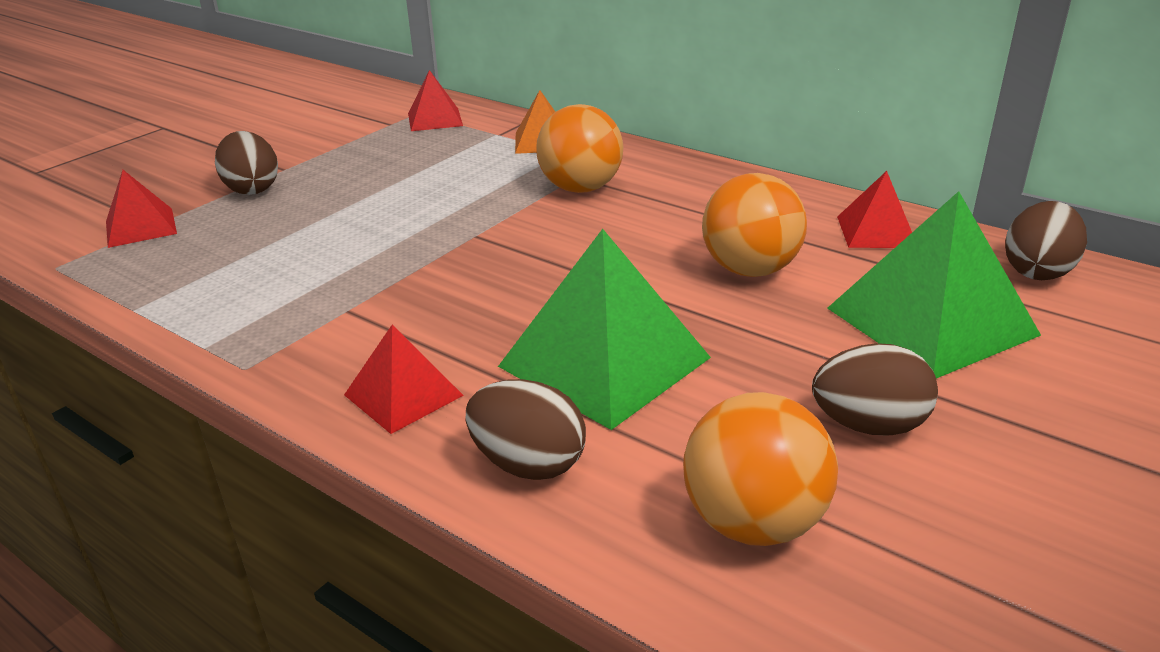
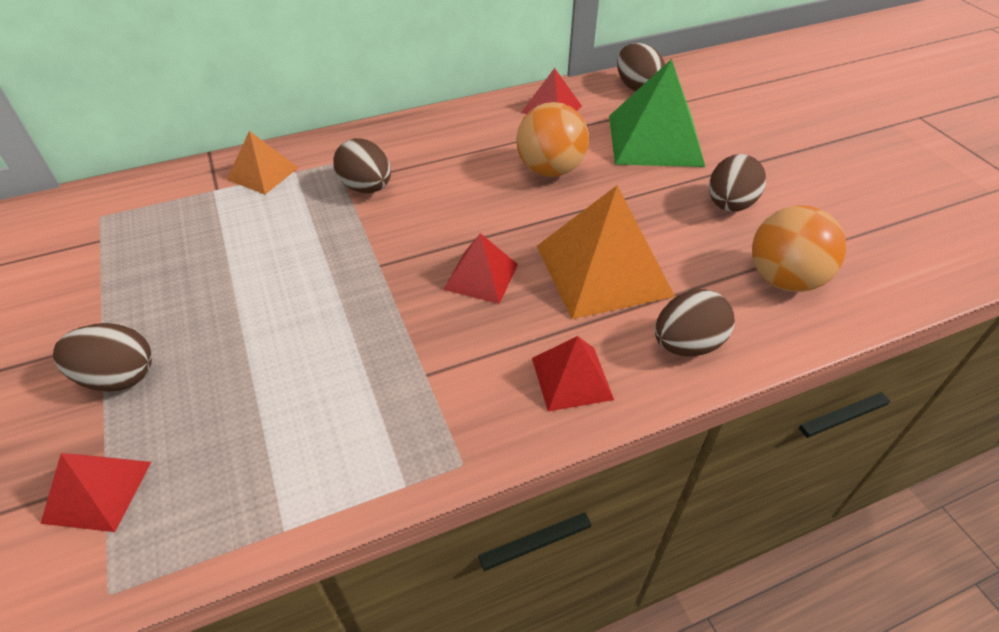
camera: 60 degrees left, 15 degrees up
red pyramid [408,70,463,131] -> red pyramid moved to [444,233,518,304]
green pyramid [498,229,711,430] -> orange pyramid [537,186,675,319]
orange ball [536,104,623,193] -> brown egg [333,138,391,193]

